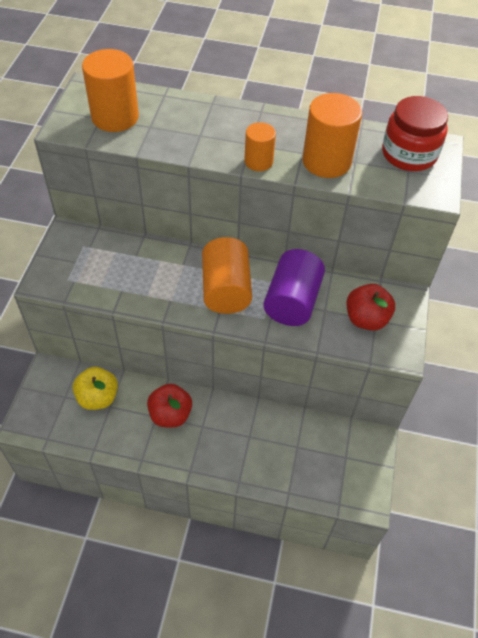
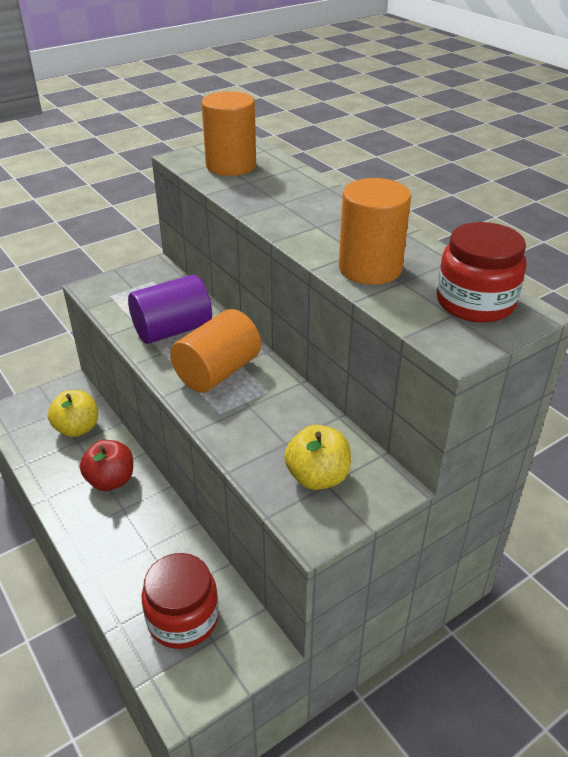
camera: 45 degrees right, 15 degrees down
orange cylinder [244,122,276,171] -> none
purple cylinder [264,249,325,326] -> purple cylinder moved to [128,275,212,344]
red apple [347,284,395,331] -> yellow apple [284,425,351,490]
none -> red jar [142,553,219,649]

